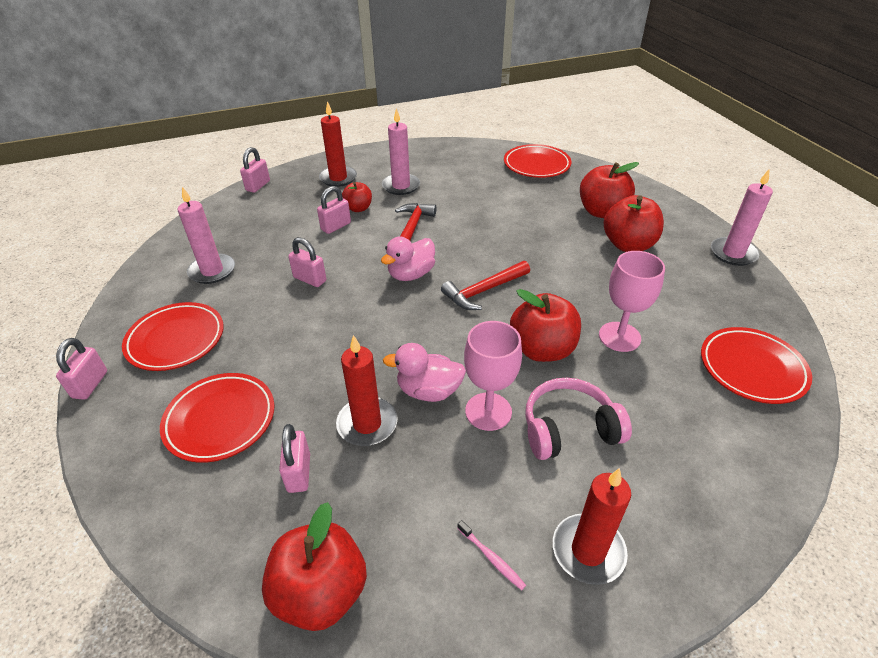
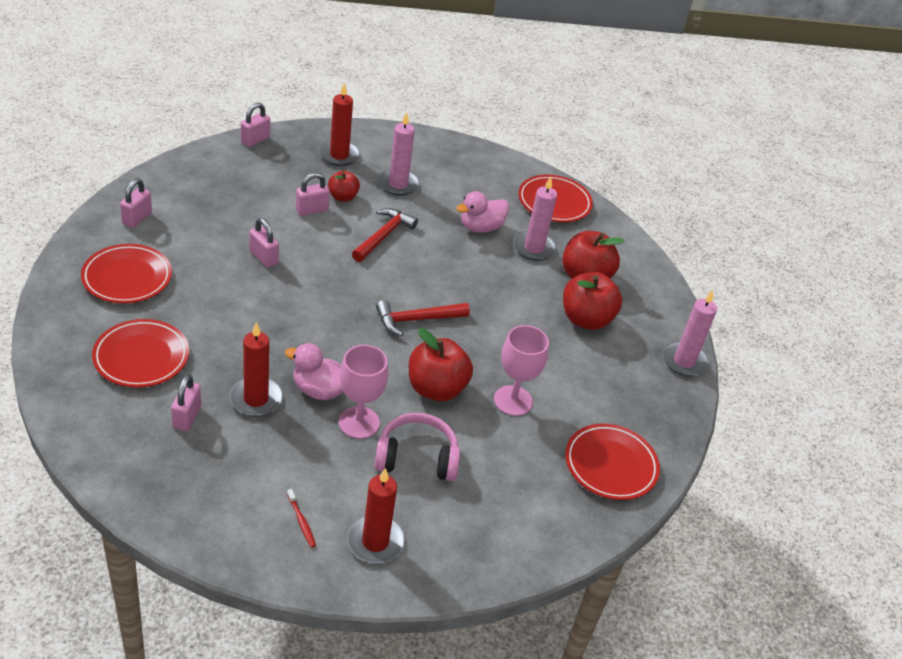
camera: 10 degrees right, 0 degrees up
pink padlock [56,338,107,400] -> pink padlock moved to [120,178,152,228]
pink candle [178,187,235,284] -> pink candle moved to [513,177,557,261]
red apple [262,502,367,631] -> none
pink duck [381,237,435,281] -> pink duck moved to [456,191,509,233]
pink toothbrush [457,520,526,590] -> red toothbrush [287,489,316,548]

